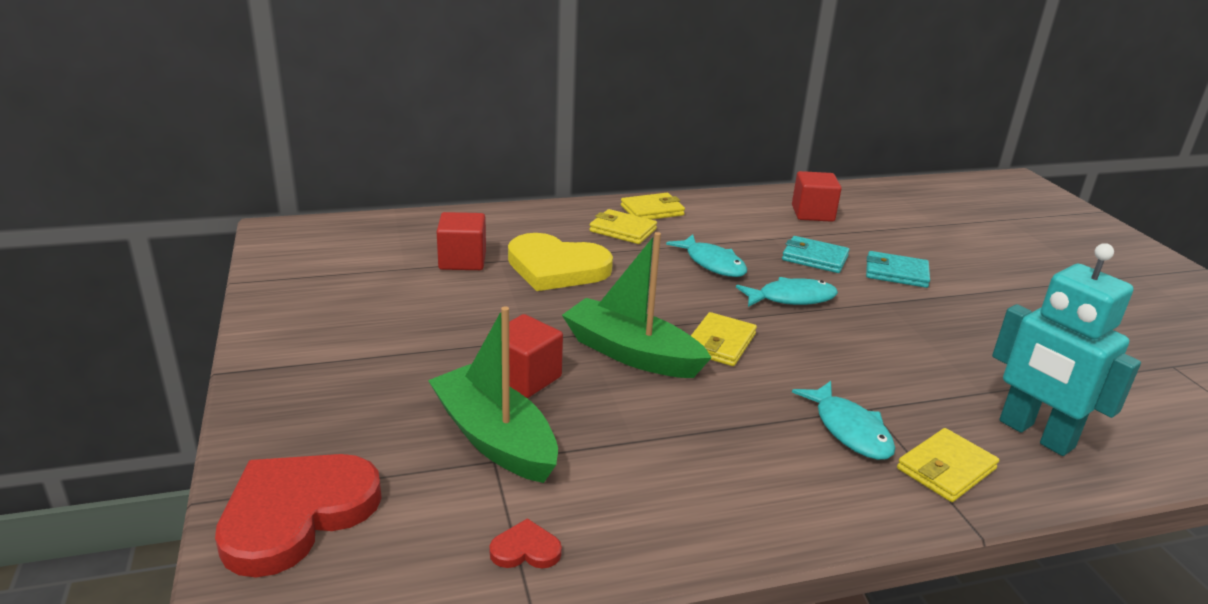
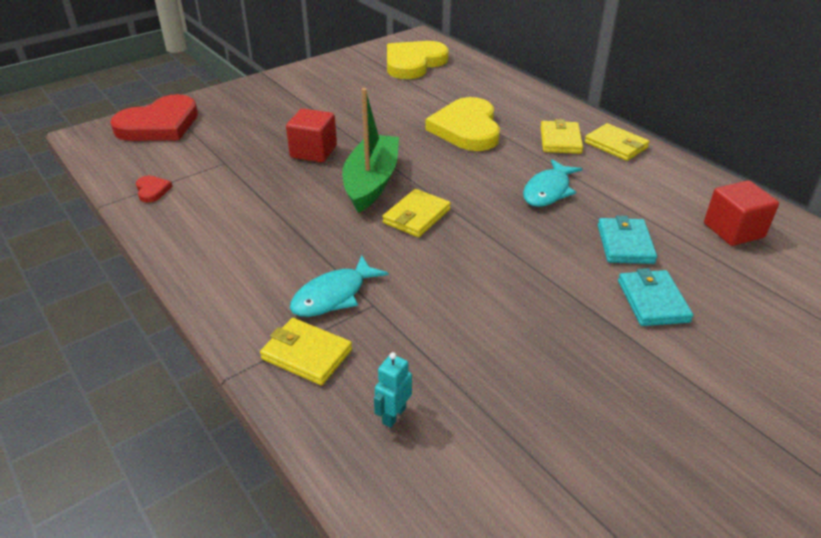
camera: 70 degrees right, 10 degrees up
red heart [215,454,382,577] -> red heart turned 120 degrees clockwise [110,94,198,141]
green boat [428,306,558,483] -> none
red cube [437,212,486,270] -> none
yellow wallet [691,312,757,366] -> yellow wallet turned 60 degrees counterclockwise [382,189,451,237]
turquoise fish [736,277,838,307] -> none
turquoise robot [992,243,1141,456] -> turquoise robot [374,352,412,428], size x0.42
none -> yellow heart [387,41,449,79]

